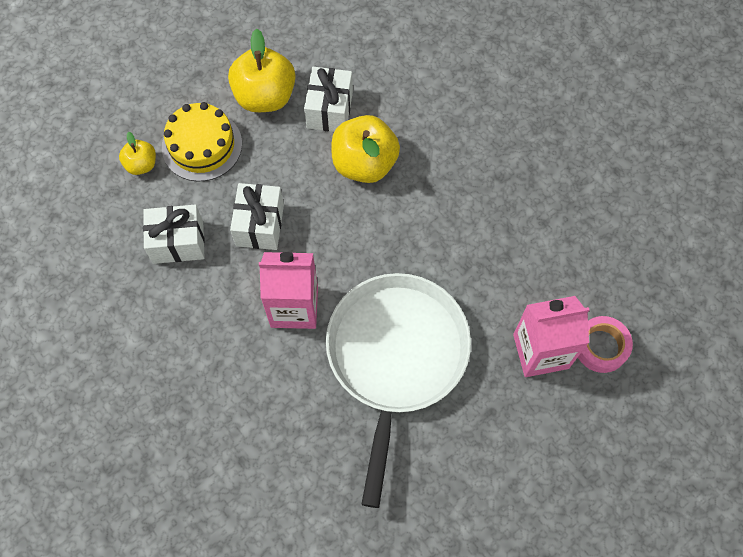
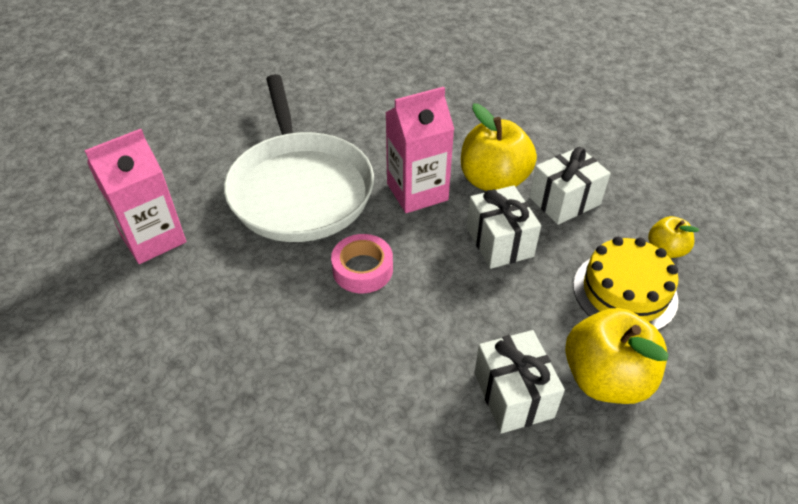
camera: 155 degrees right, 20 degrees down
yellow apple [331,115,400,183] -> yellow apple moved to [461,103,537,191]
pink tape [578,316,633,373] -> pink tape moved to [331,234,393,293]

